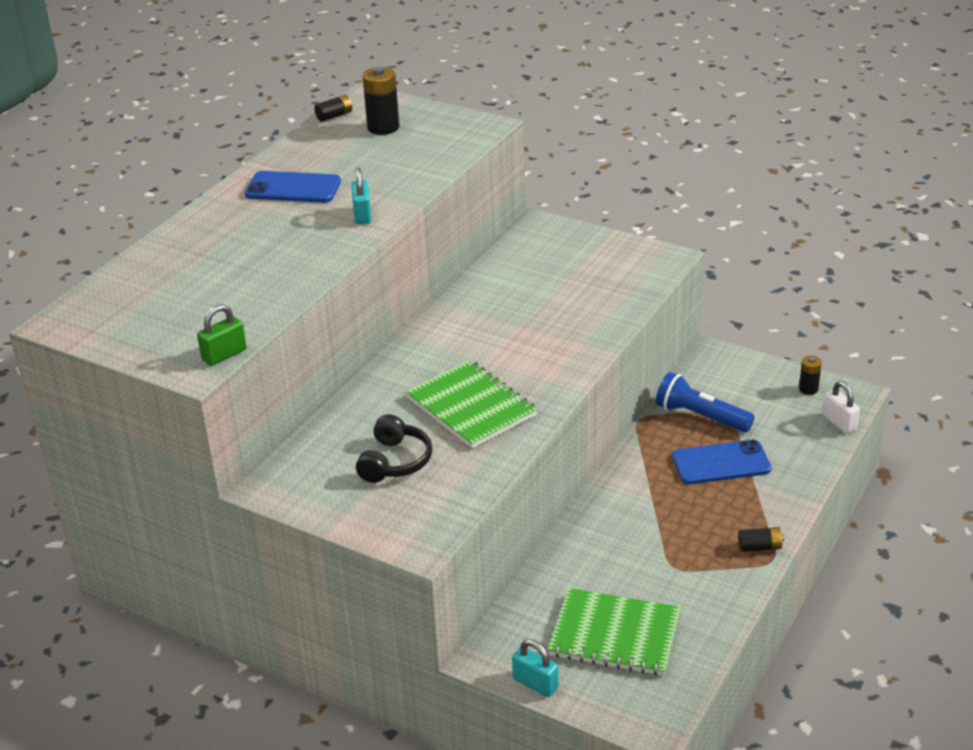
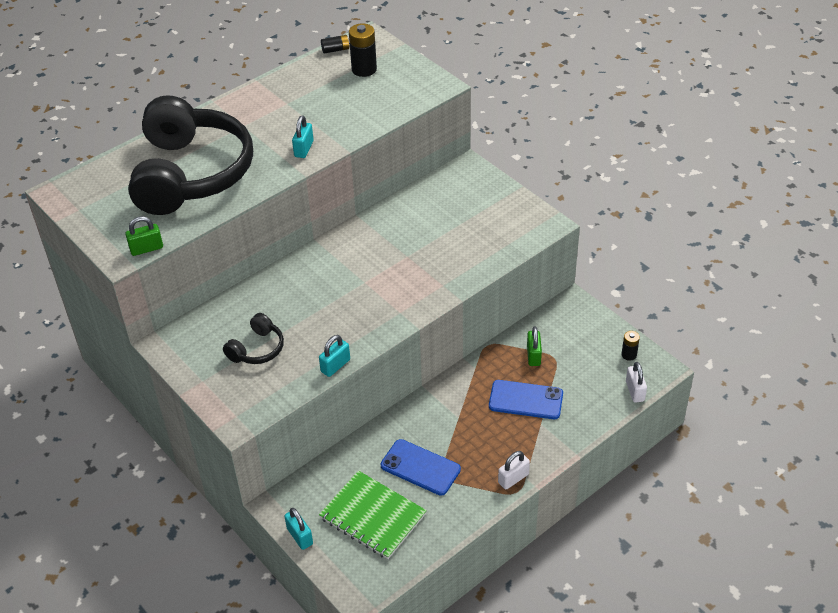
camera: 20 degrees right, 10 degrees up
blue phone [245,171,341,203] -> blue phone moved to [381,439,461,496]
green notebook [406,360,538,449] -> none
blue flashlight [656,372,755,432] -> green padlock [527,326,542,366]
black battery [738,527,784,552] -> white padlock [498,451,530,489]
none -> black headphones [128,95,253,215]
none -> turquoise padlock [319,335,350,377]

